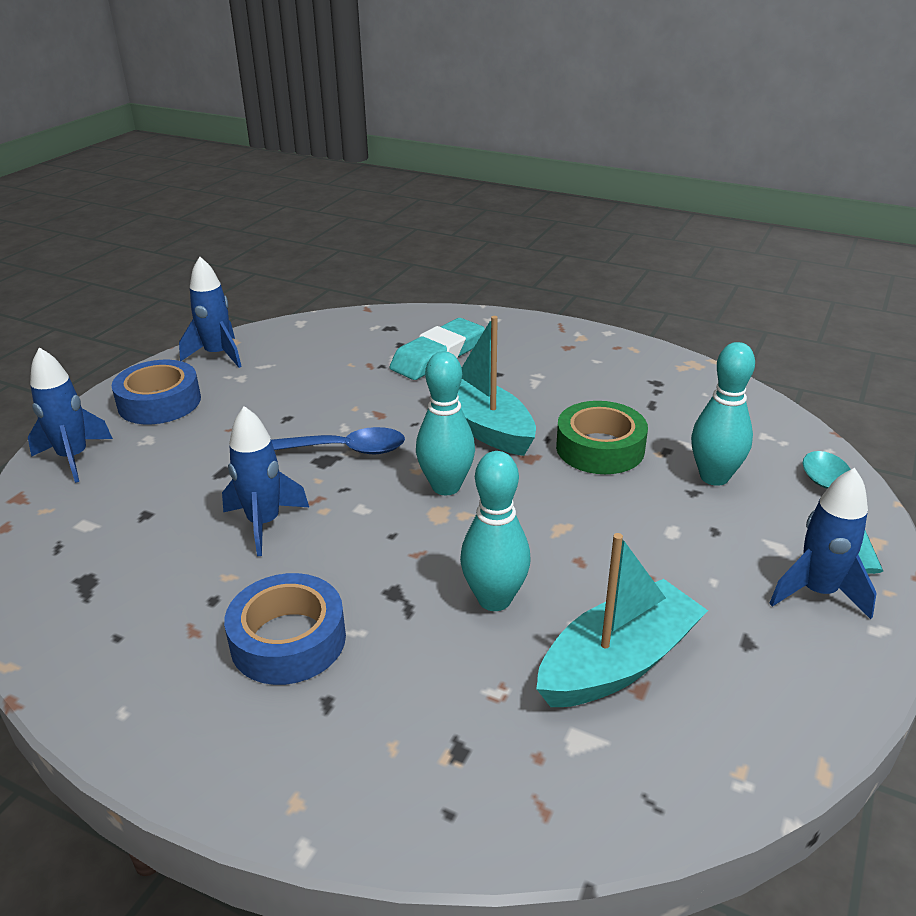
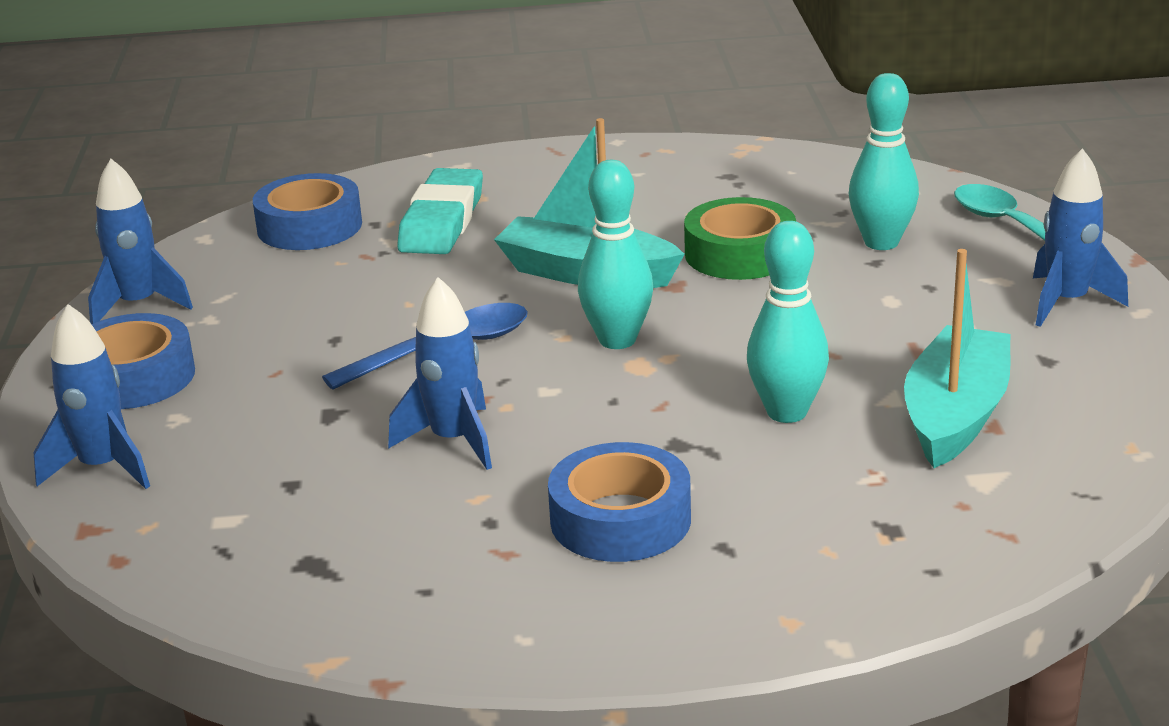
camera: 30 degrees left, 5 degrees down
none -> blue tape [253,173,362,250]

